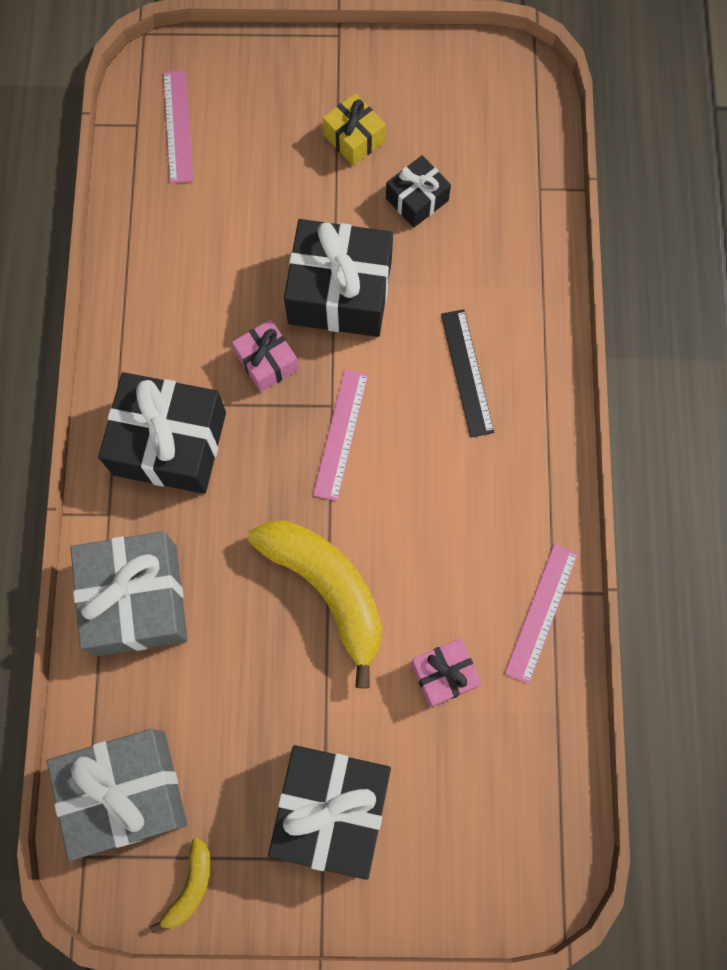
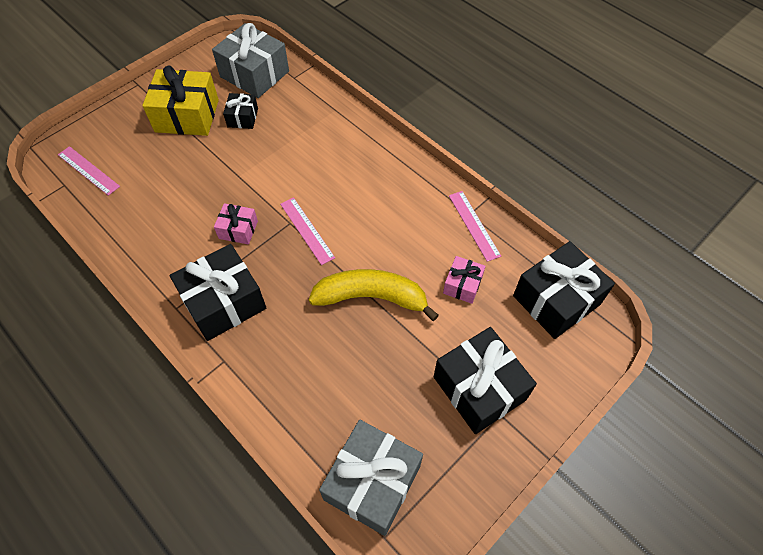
camera: 45 degrees left, 15 degrees down
grey gift [70,531,188,656] -> grey gift moved to [212,23,289,98]
yellow banana [150,838,211,933] -> none
black gift [284,219,393,337] -> black gift moved to [513,241,615,339]
yellow gift [323,93,386,166] -> yellow gift [142,65,219,136], size x1.92
black ruler [441,309,494,438] -> none

